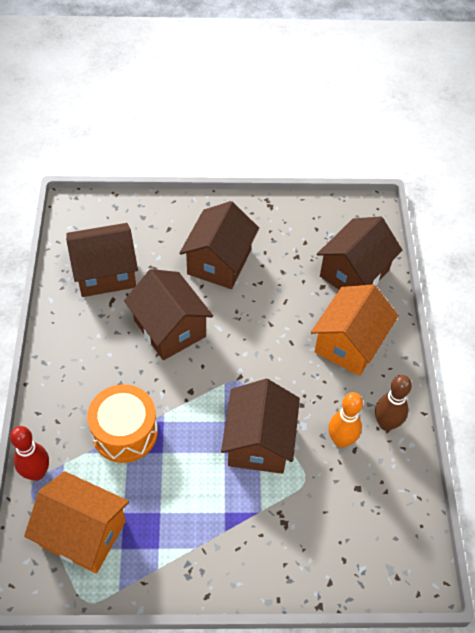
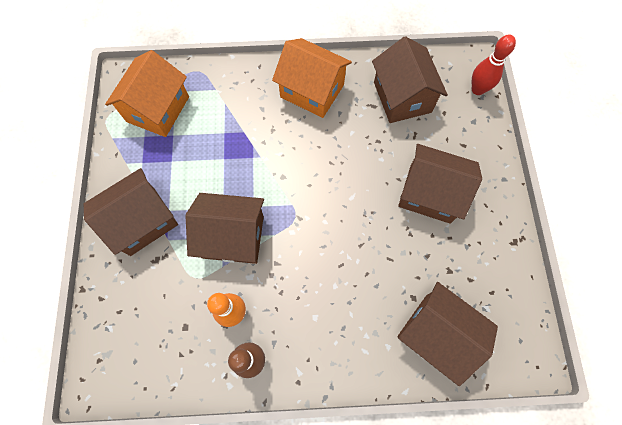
camera: 90 degrees right, 15 degrees up
red bowling pin [10,426,49,481] -> red bowling pin moved to [472,34,516,95]
orange drum [87,384,158,463] -> none
brown house [124,269,213,360] -> brown house moved to [84,168,178,256]
orange house [311,284,399,376] -> orange house moved to [272,38,352,118]

